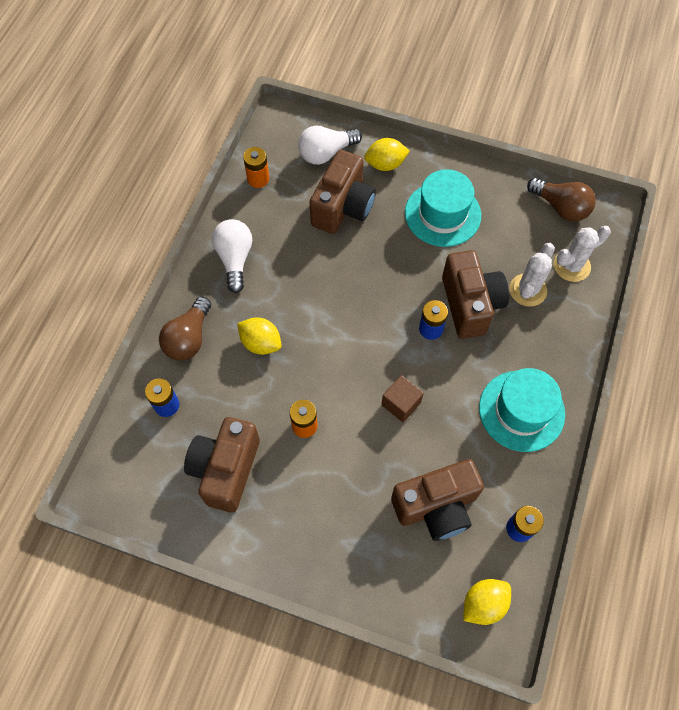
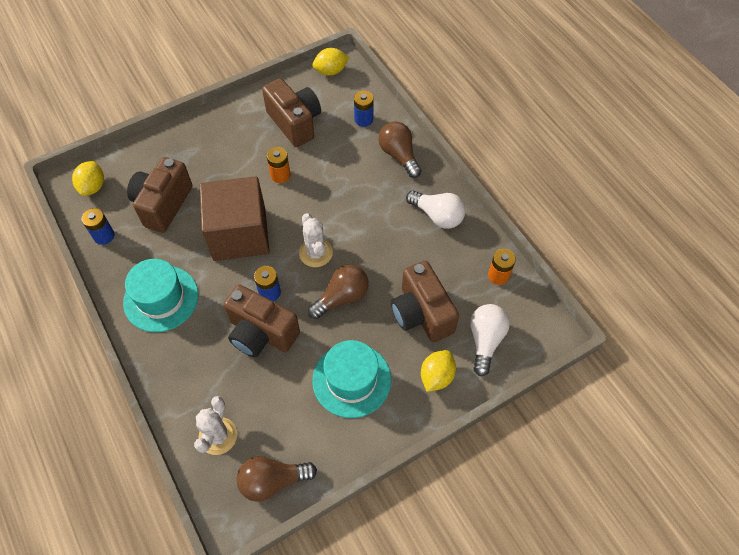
camera: 130 degrees right, 5 degrees down
yellow lemon [237,317,282,355] -> yellow lemon moved to [313,48,349,76]
brown cube [381,375,424,422] -> brown cube [200,176,270,261], size x2.34
white cactus [509,243,555,307] -> white cactus moved to [299,213,333,267]
none -> brown light bulb [308,264,368,319]

